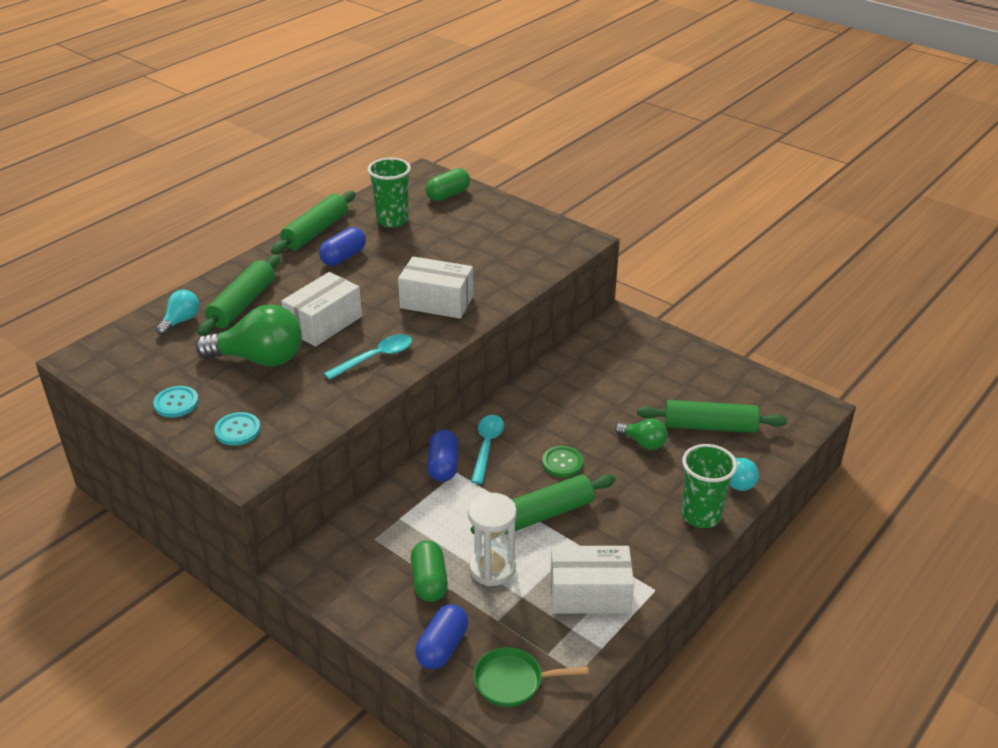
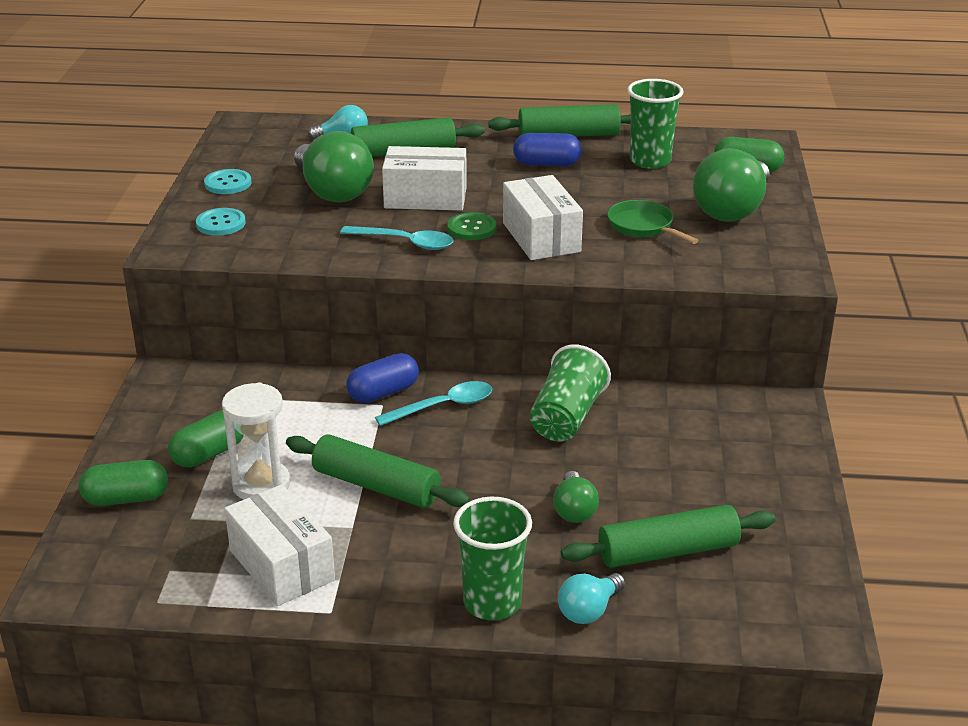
camera: 55 degrees right, 5 degrees down
blue capsule [415,605,468,669] -> green capsule [79,460,168,506]
green pan [474,647,589,707] -> green pan moved to [607,200,699,244]
green button [542,446,583,477] -> green button moved to [447,212,497,240]
green rolling pin [637,400,787,433] -> green rolling pin turned 75 degrees counterclockwise [561,505,776,568]
none -> green cup [530,344,611,442]
none -> green light bulb [693,148,770,222]

